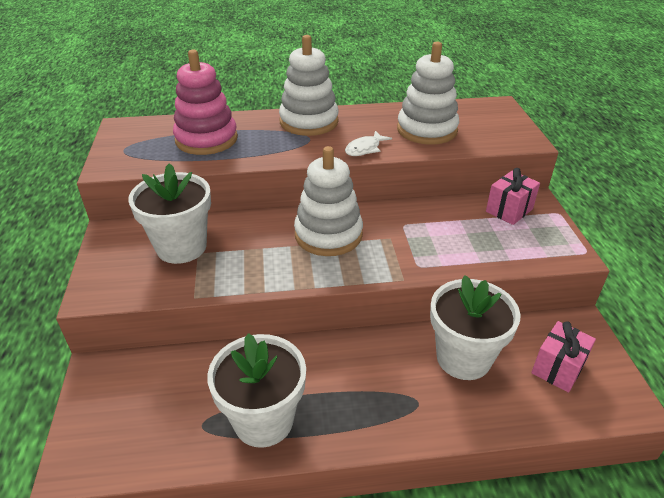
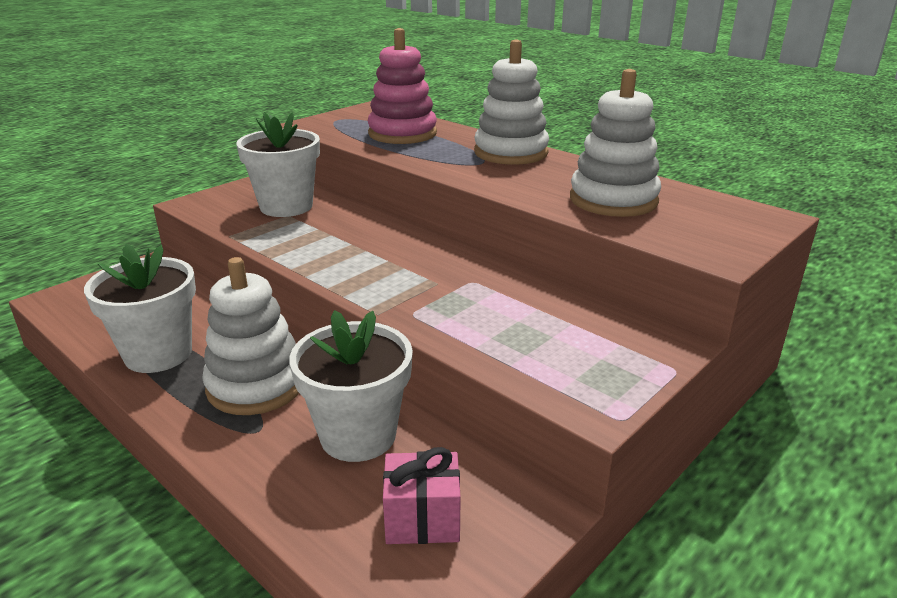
camera: 50 degrees right, 10 degrees down
white stacking toy [294,146,363,256] -> white stacking toy moved to [202,257,299,415]
white fish [345,131,392,156] -> none
pink gift [486,168,540,225] -> none

